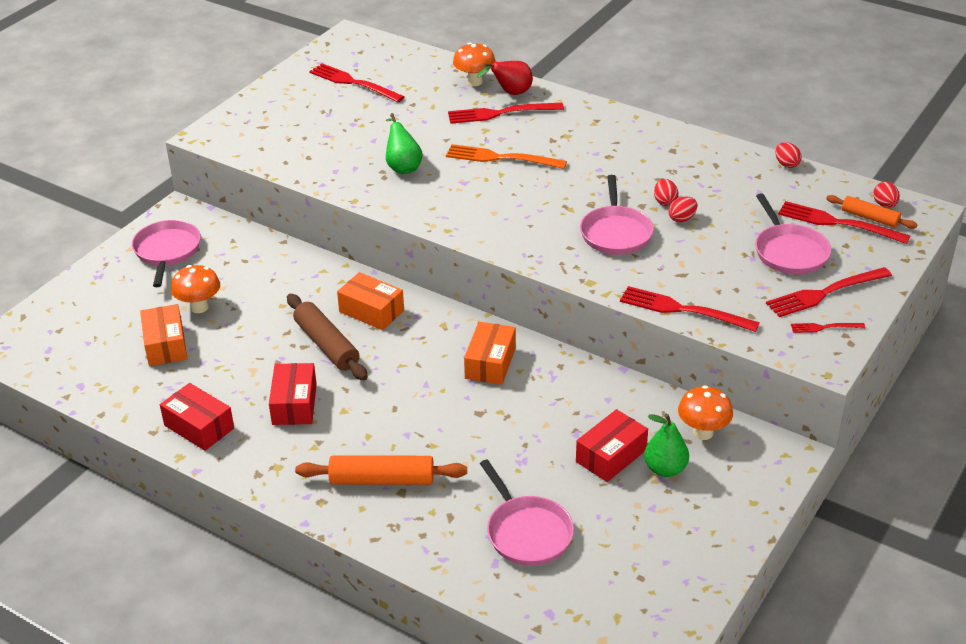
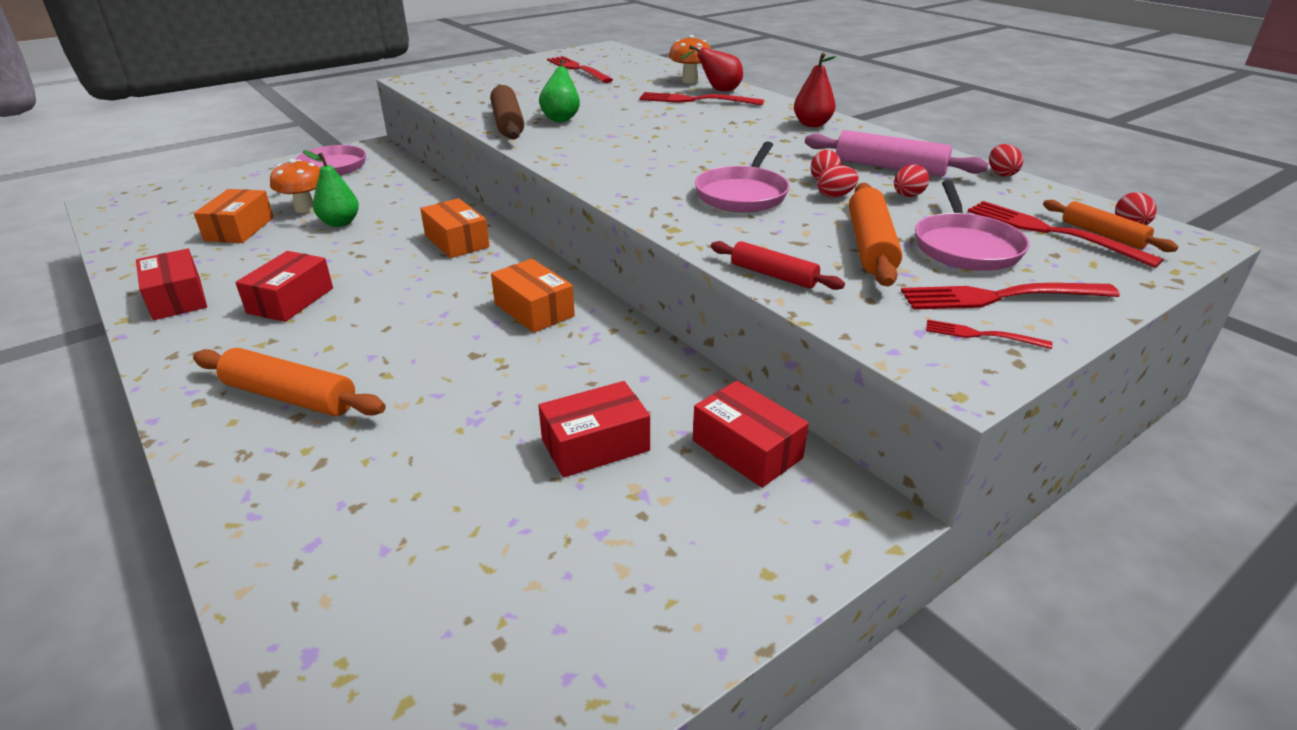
camera: 20 degrees right, 5 degrees down
brown rolling pin [287,294,368,380] -> brown rolling pin moved to [490,85,524,140]
orange fork [446,144,567,169] -> none
orange box [464,322,516,385] -> orange box turned 75 degrees counterclockwise [491,259,575,333]
pink pan [480,460,574,566] -> none
red fork [620,286,760,332] -> red rolling pin [711,241,845,290]
green pear [644,414,689,477] -> green pear moved to [303,150,359,227]
orange mushroom [678,385,733,440] -> red box [693,381,809,488]
none -> red pear [794,53,836,127]
none -> pink rolling pin [805,130,988,177]
none -> orange rolling pin [849,183,902,287]
none -> red egg [894,164,929,197]

